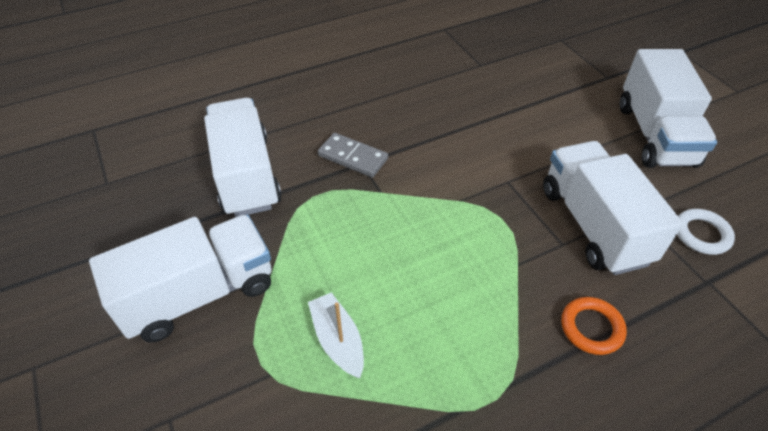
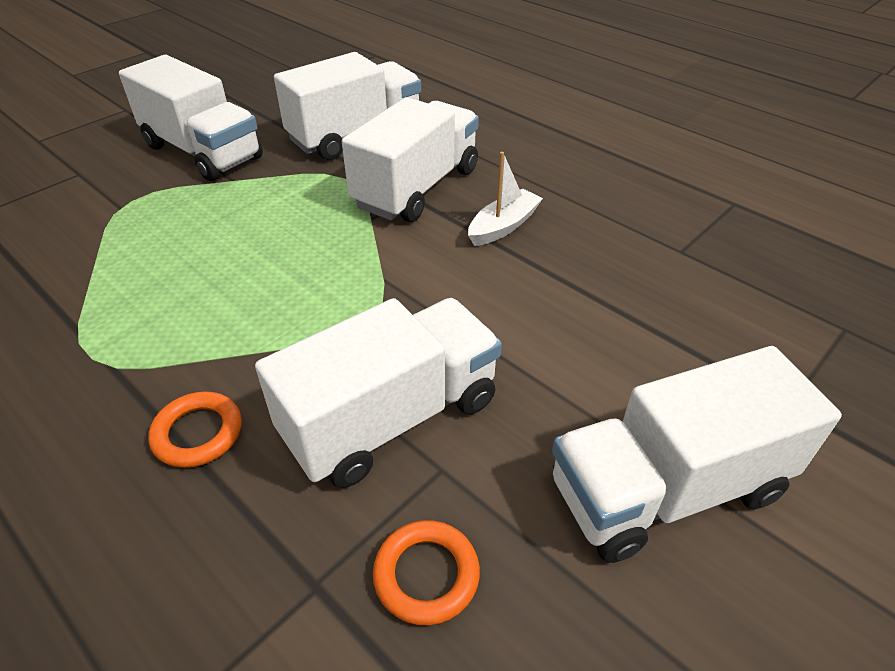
camera: 70 degrees right, 5 degrees down
white boat [308,292,364,378] -> white boat moved to [468,152,543,246]
grey domino [318,133,388,177] -> white truck [342,97,479,222]
white ring [677,209,735,255] -> orange ring [373,520,480,626]

